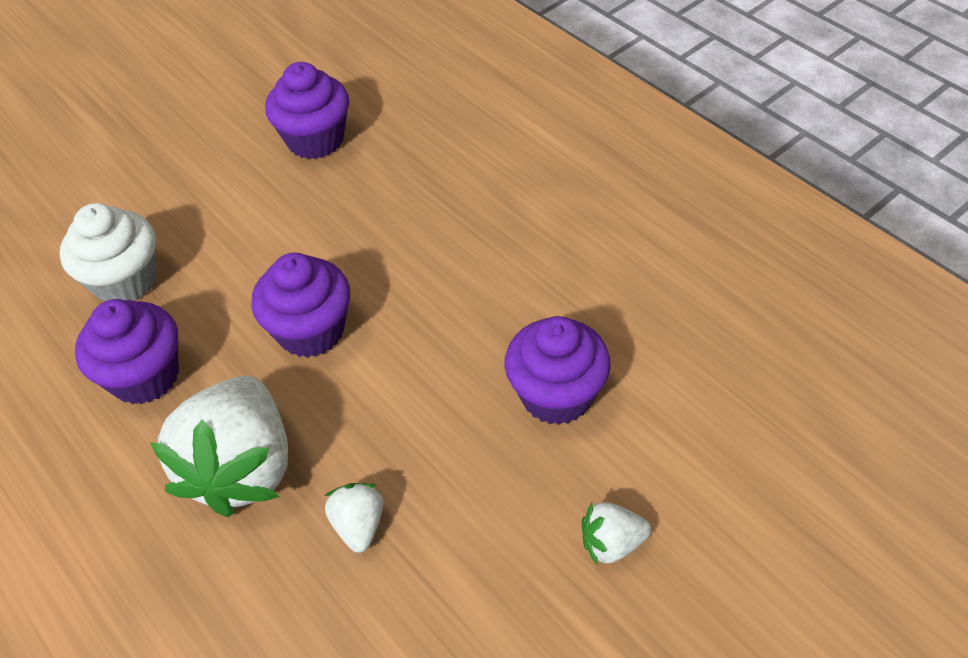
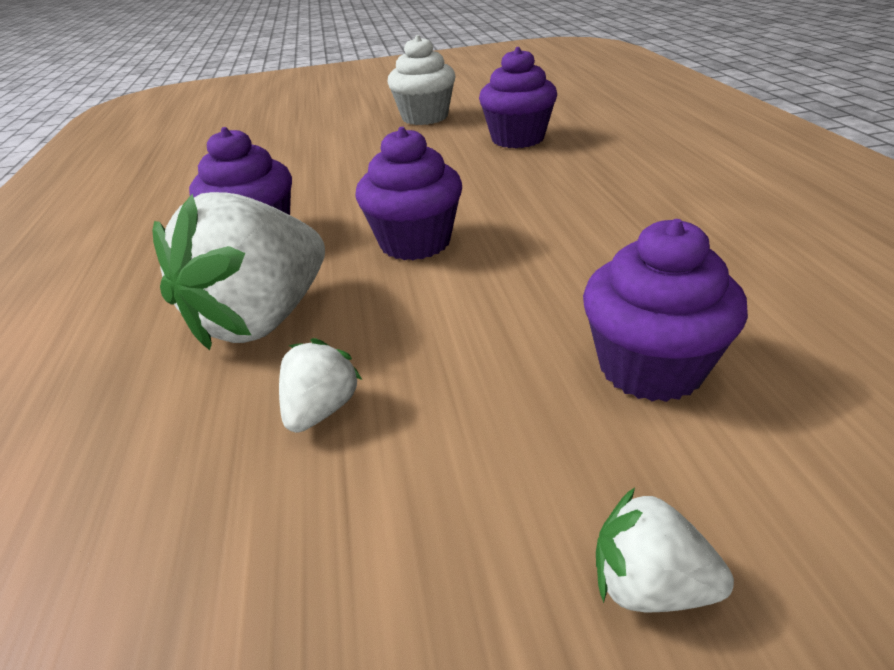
camera: 30 degrees right, 15 degrees down
white cupcake [59,203,157,302] -> white cupcake moved to [387,35,456,125]

